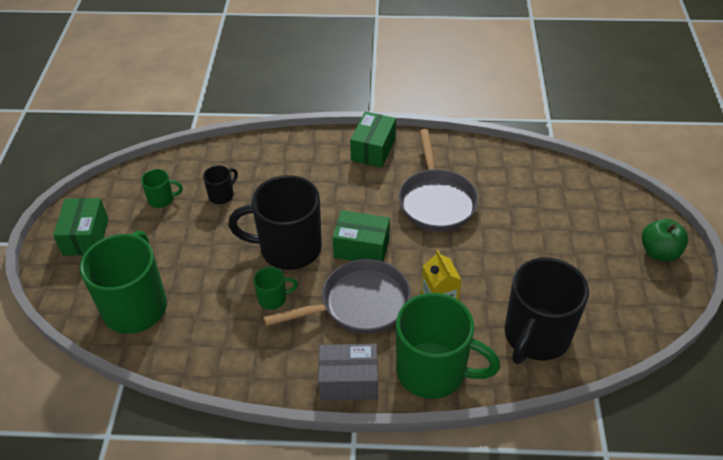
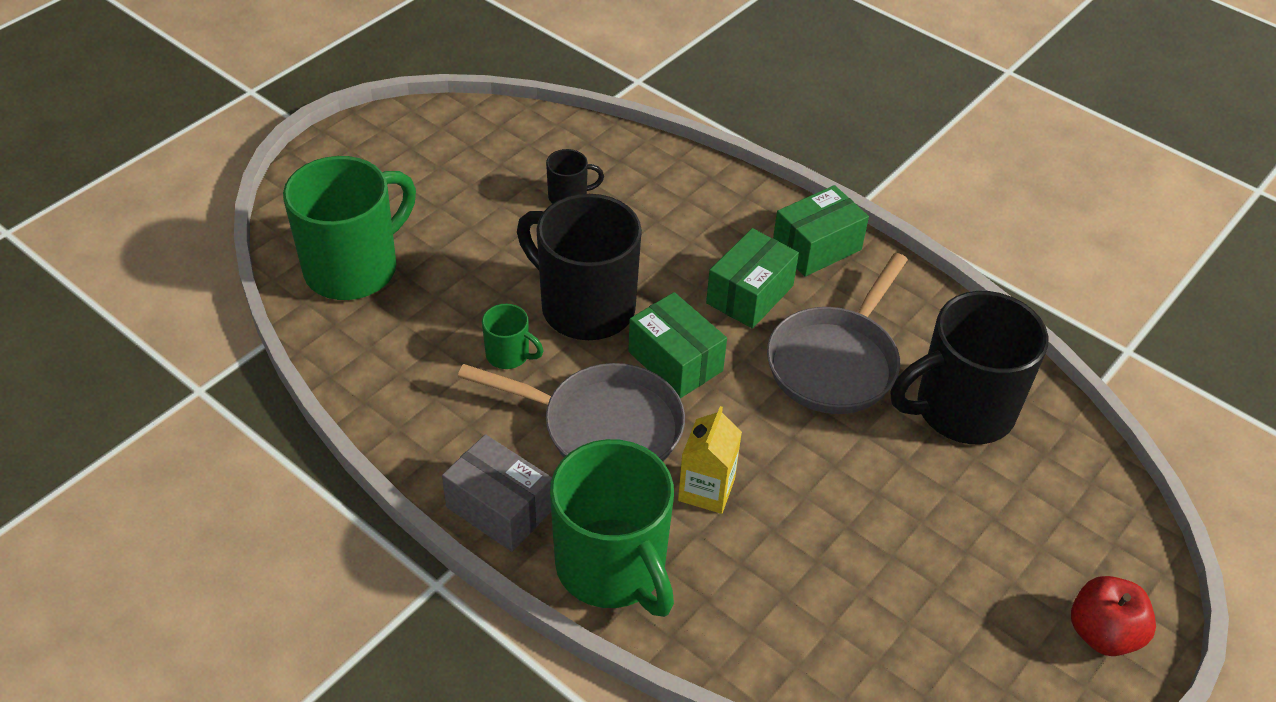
camera: 35 degrees right, 0 degrees up
green box [53,198,108,256] -> green box moved to [706,228,799,329]
green mug [141,169,183,208] -> none
black mug [505,258,589,364] -> black mug moved to [891,291,1048,444]
green apple [642,219,688,261] -> red apple [1071,576,1156,656]

